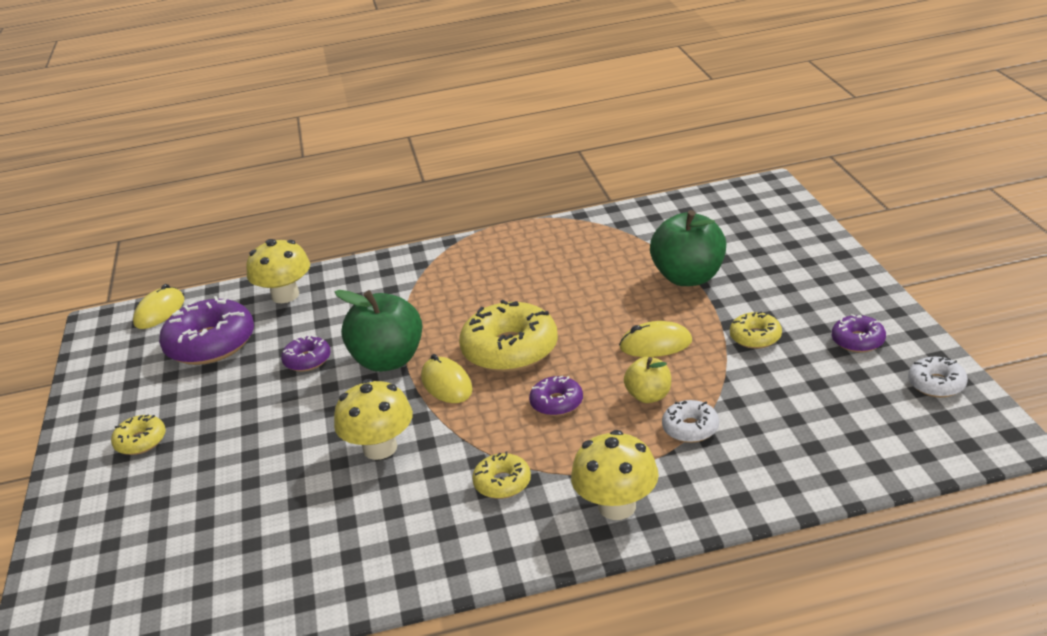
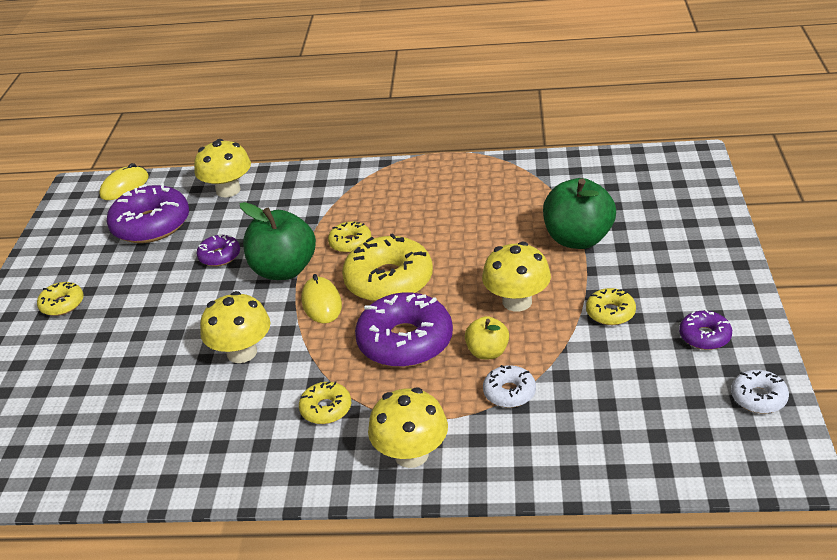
camera: 15 degrees right, 5 degrees up
purple donut [529,376,583,416] -> purple donut [355,292,453,367], size x1.97
yellow mouse [619,321,692,357] -> yellow mushroom [482,242,551,312]
none -> yellow donut [328,222,371,253]

